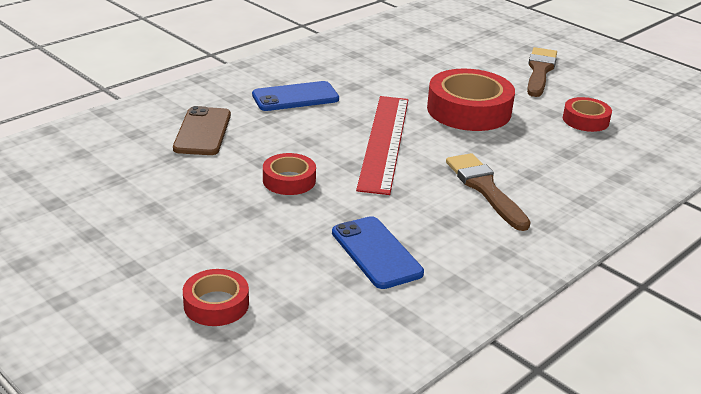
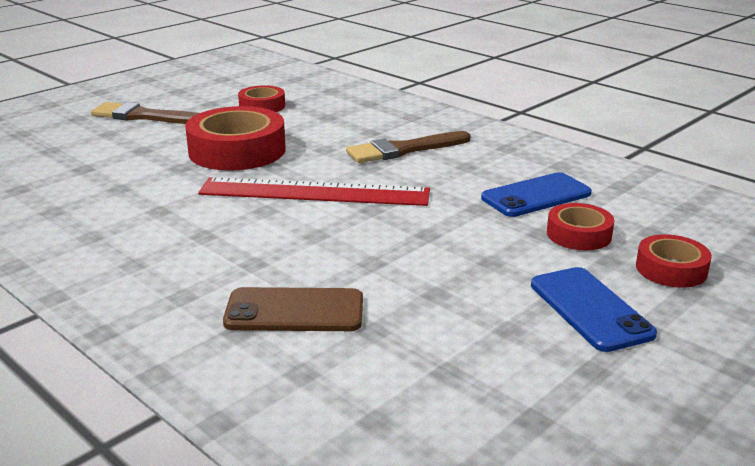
camera: 90 degrees left, 5 degrees down
blue phone [252,81,339,111] -> blue phone moved to [531,267,657,352]
red tape [263,153,316,195] -> red tape moved to [547,203,614,250]

